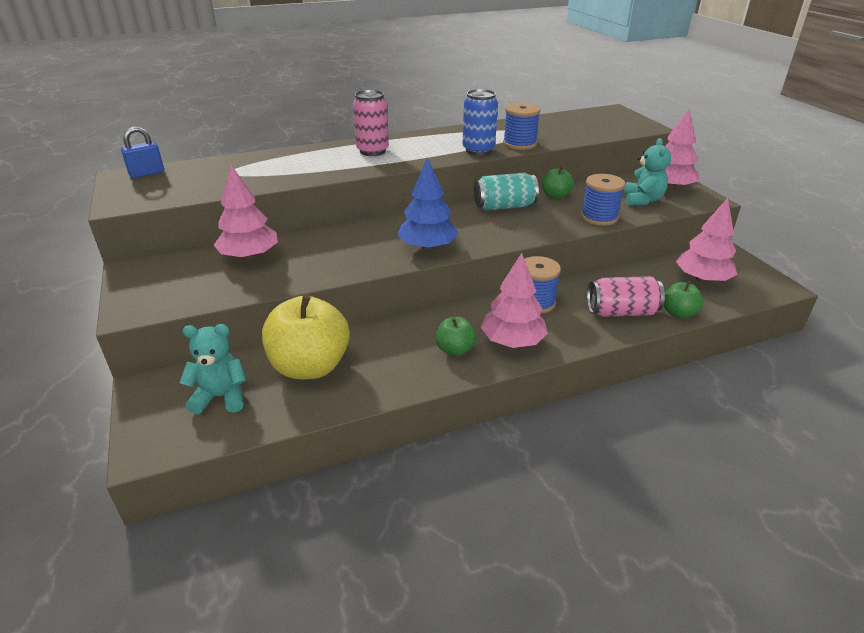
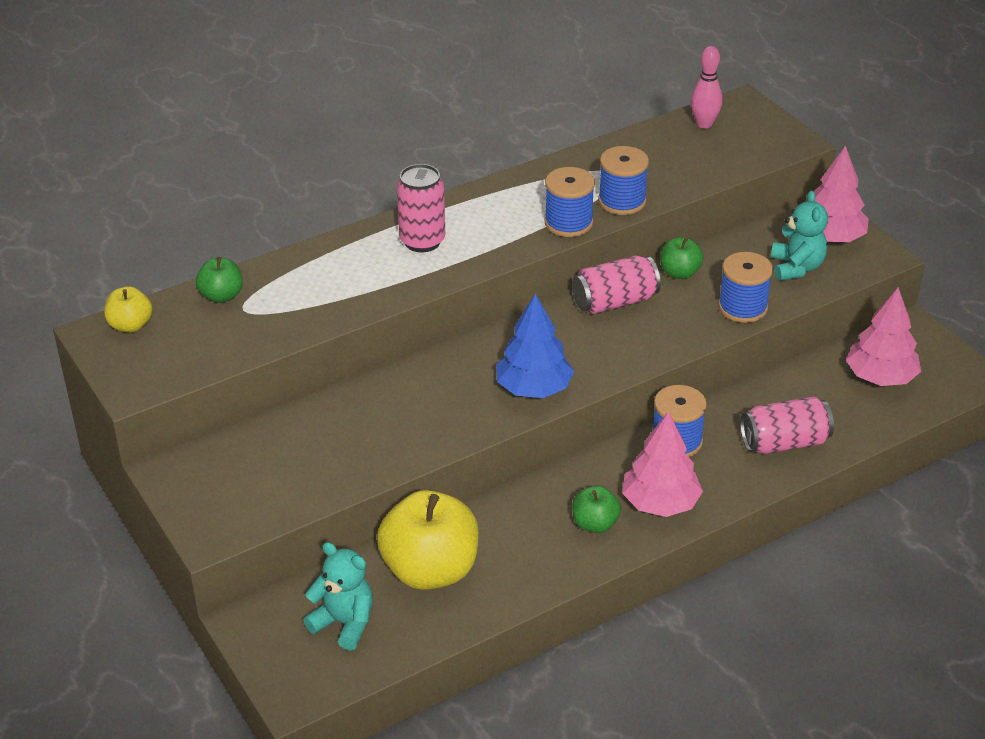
camera: 10 degrees left, 5 degrees up
blue padlock [121,127,164,178] -> yellow apple [104,286,152,333]
turquoise teddy bear [180,324,247,414] -> turquoise teddy bear turned 45 degrees clockwise [303,542,373,650]
pink tree [214,165,278,260] -> none
blue can [463,89,498,155] -> blue spool [545,167,595,237]
turquoise can [474,173,539,211] -> pink can [572,255,661,314]
green apple [664,281,703,319] -> green apple moved to [196,257,243,303]
none -> pink bowling pin [691,46,722,129]

